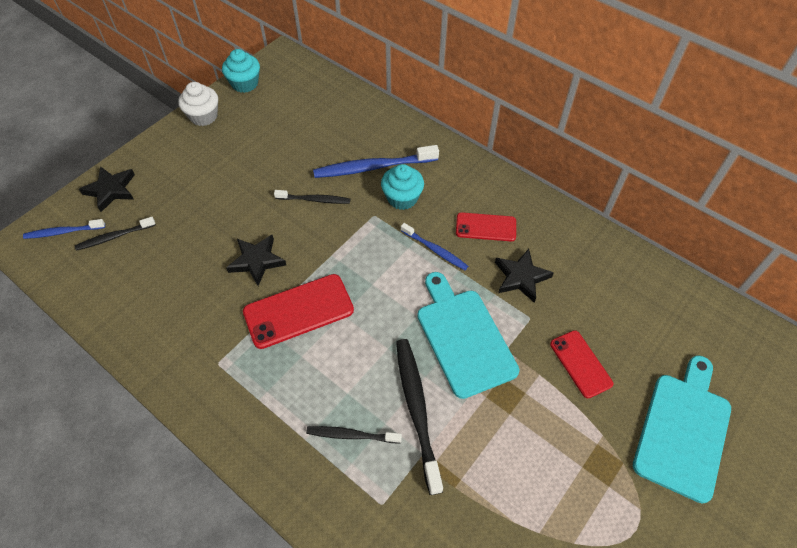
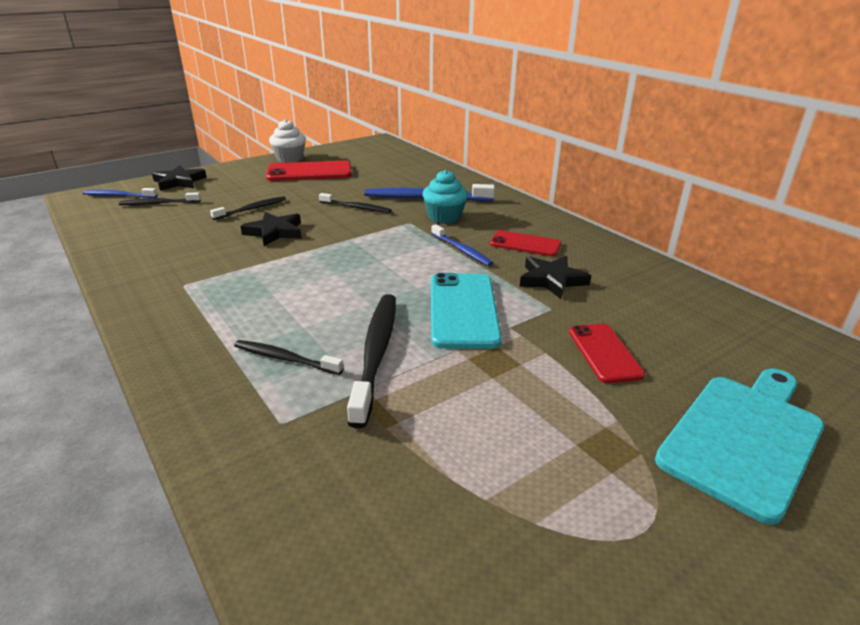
camera: 15 degrees right, 25 degrees down
turquoise cupcake [222,49,260,93] -> none
red phone [243,274,354,349] -> red phone moved to [266,161,352,181]
turquoise cutting board [417,272,519,399] -> turquoise phone [431,273,502,349]
none -> black toothbrush [210,196,286,220]

